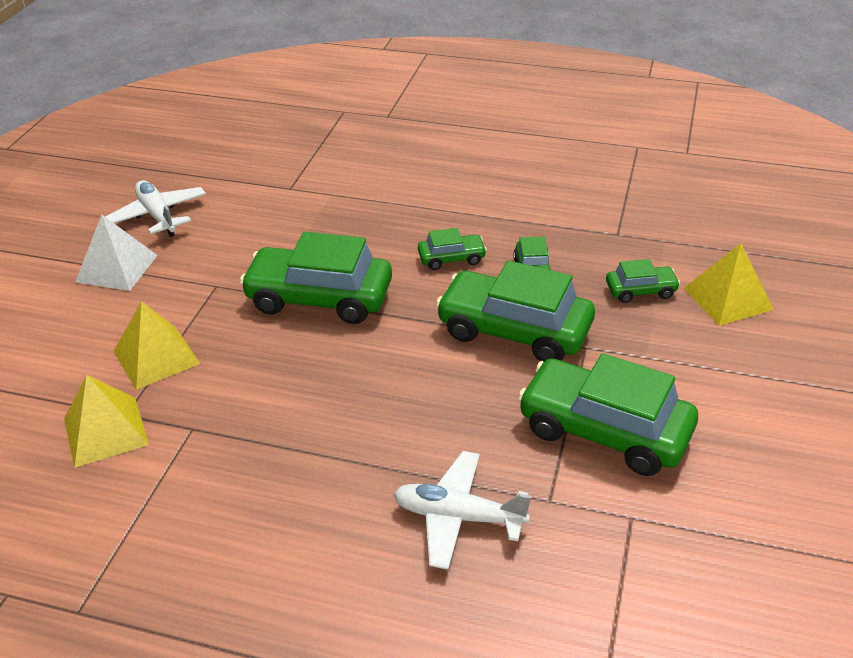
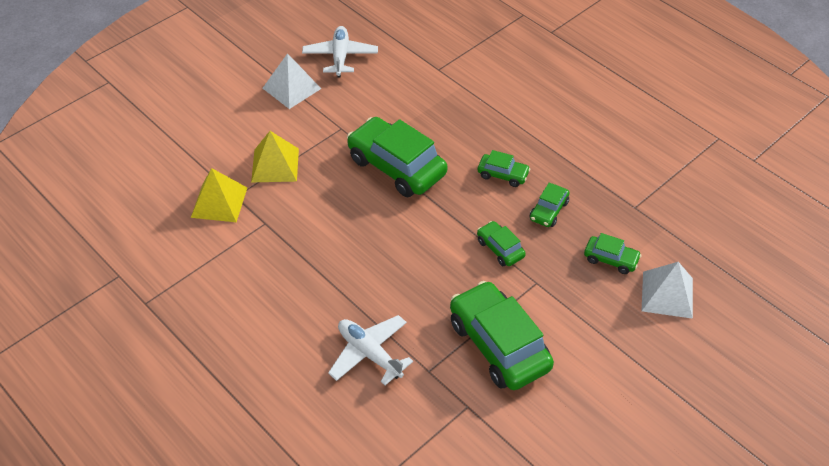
camera: 30 degrees right, 10 degrees up
green car [436,261,595,362] -> green car [477,221,526,266], size x0.48
yellow pyramid [684,243,774,326] -> white pyramid [642,262,693,319]

